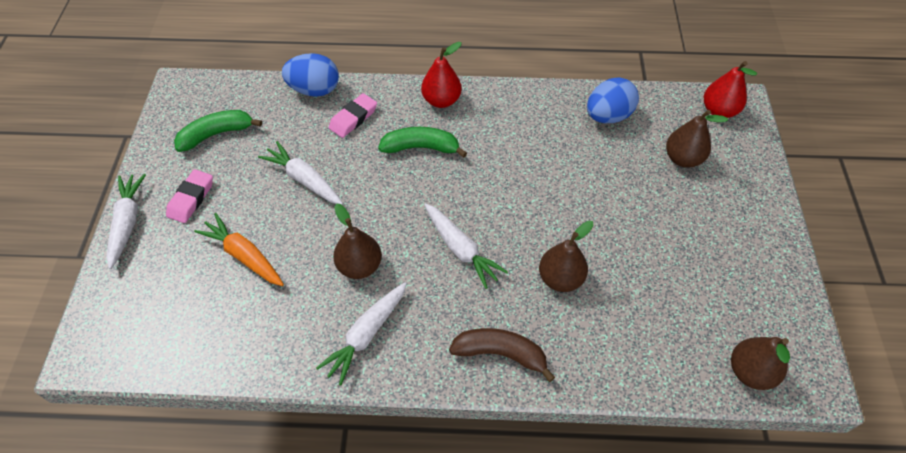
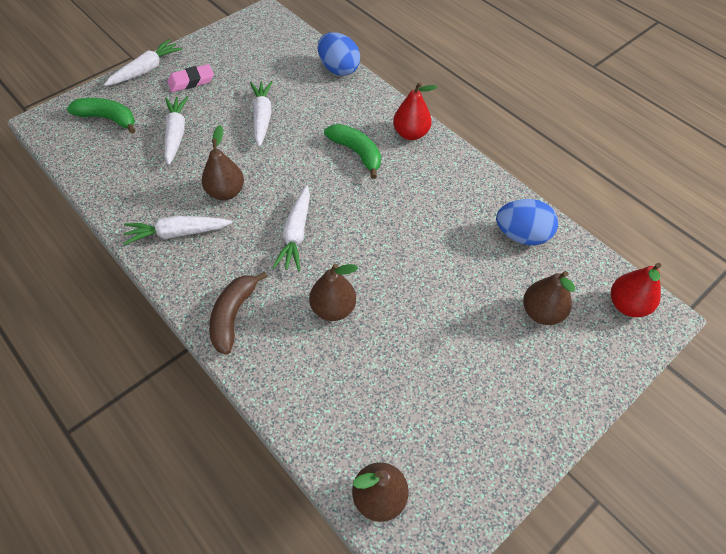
camera: 45 degrees right, 0 degrees up
green banana [174,110,262,152] -> green banana moved to [67,98,135,134]
orange carrot [194,213,284,286] -> white carrot [164,96,189,165]
pink eraser [328,93,377,138] -> none
brown banana [449,328,555,382] -> brown banana turned 135 degrees counterclockwise [209,271,267,355]

